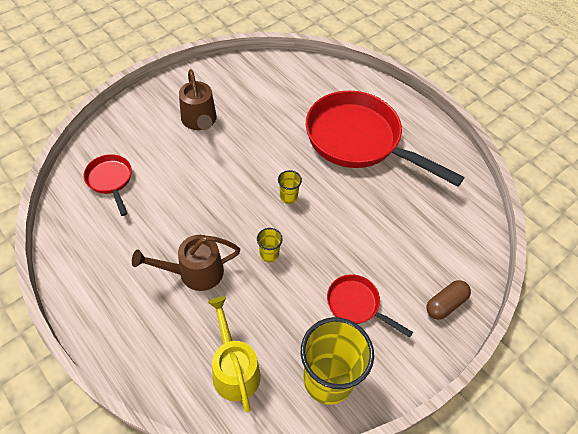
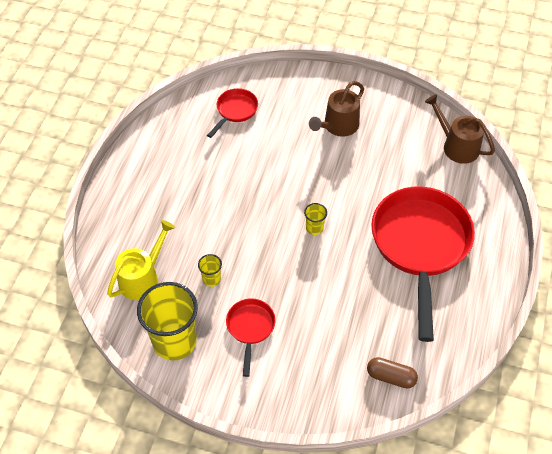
camera: 60 degrees right, 0 degrees up
brown watering can [132,235,240,291] -> brown watering can moved to [425,94,495,164]
yellow cup [257,228,283,262] -> yellow cup moved to [198,254,222,287]
brown capsule [426,280,471,320] -> brown capsule moved to [367,357,418,388]

